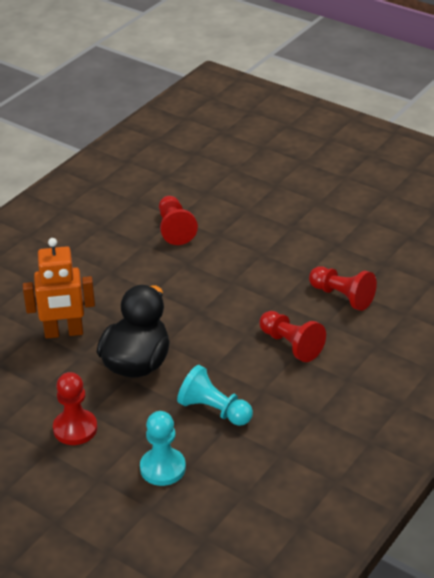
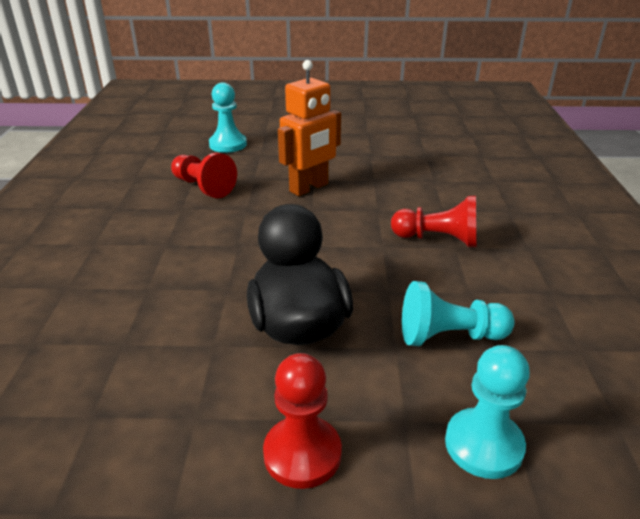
camera: 35 degrees left, 5 degrees down
orange robot [23,238,95,339] -> orange robot moved to [278,60,341,196]
red pawn [309,266,377,311] -> none
none -> turquoise pawn [209,82,247,153]

